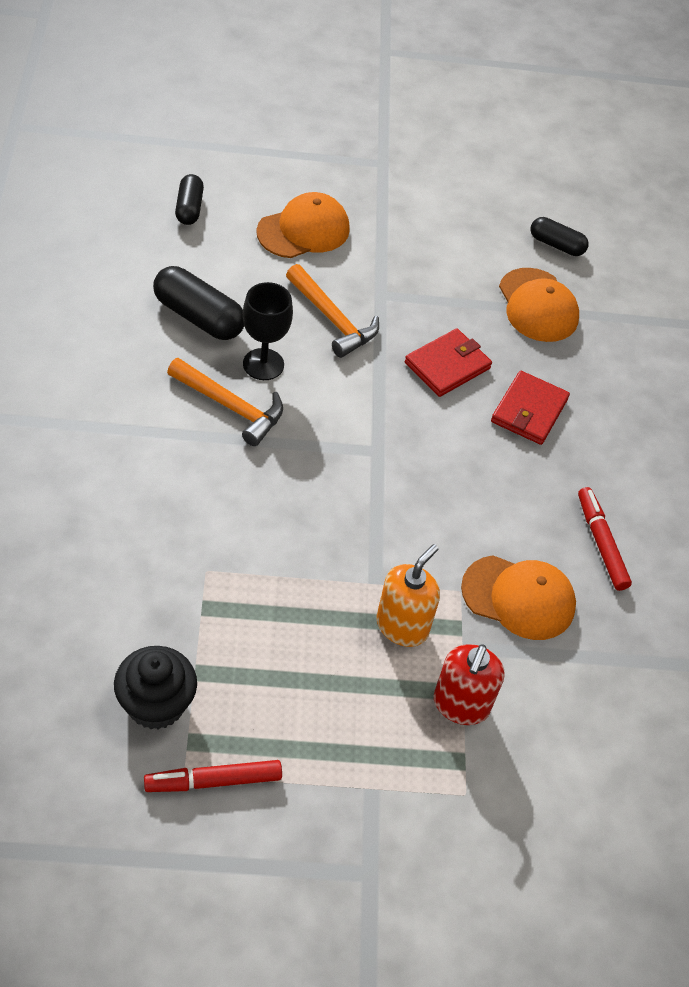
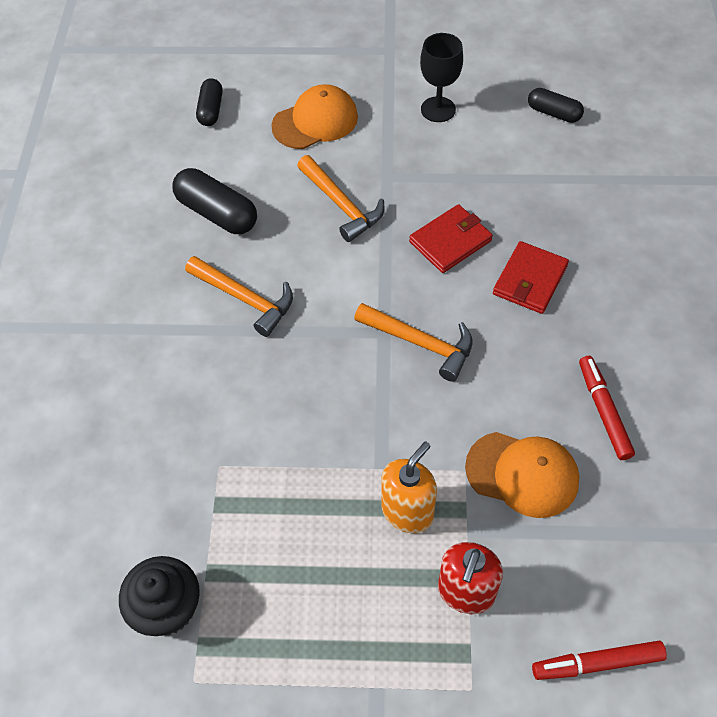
camera: 10 degrees right, 5 degrees up
red marker [144,760,282,792] -> red marker moved to [532,641,667,680]
black goblet [243,282,293,380] -> black goblet moved to [420,33,463,122]
orange cap [499,268,579,342] -> none
none -> orange hammer [354,303,473,382]

